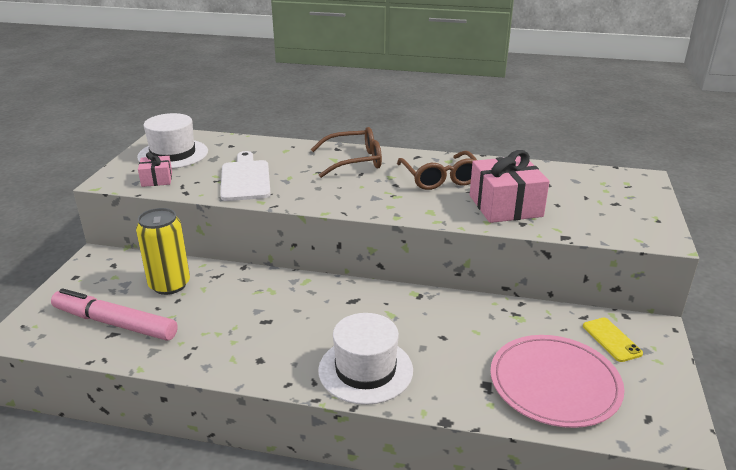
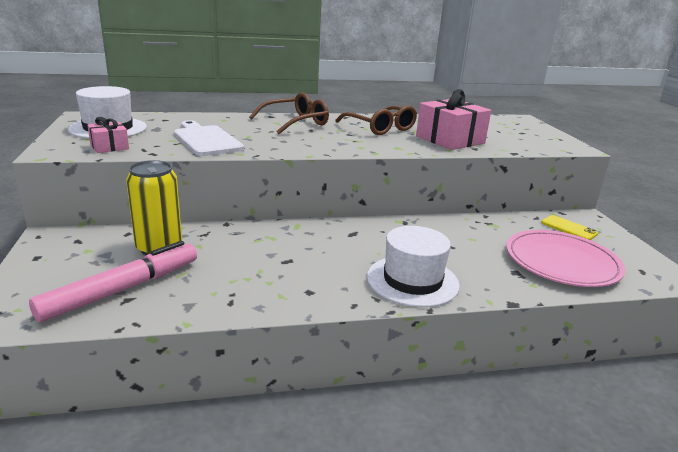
camera: 25 degrees left, 5 degrees down
pink marker [51,288,178,341] -> pink marker turned 135 degrees clockwise [29,241,197,322]

